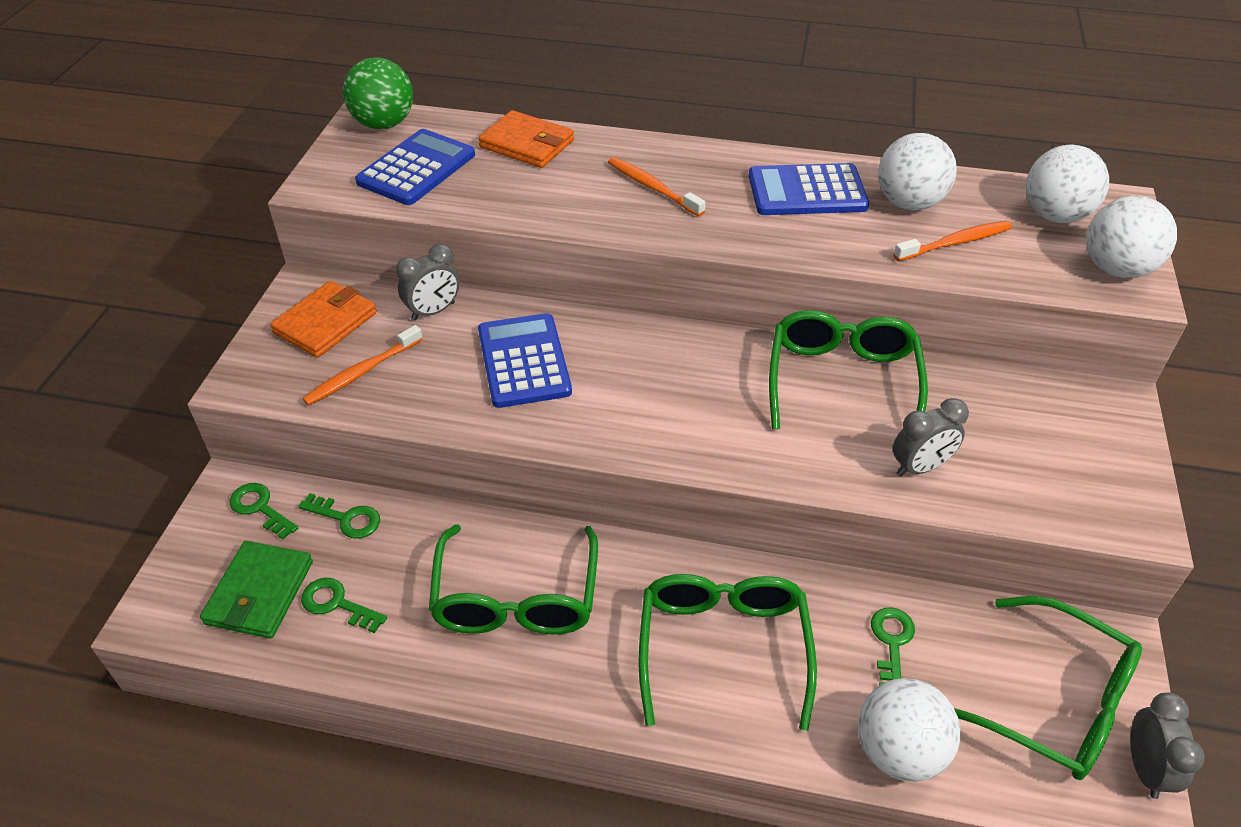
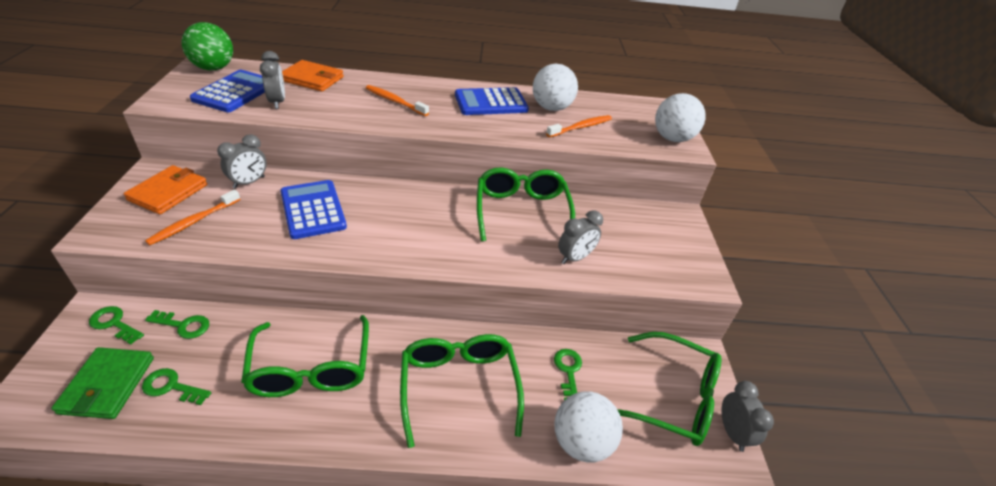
camera: 15 degrees left, 5 degrees down
white ball [1026,145,1109,223] -> none
none -> grey clock [260,51,285,109]

